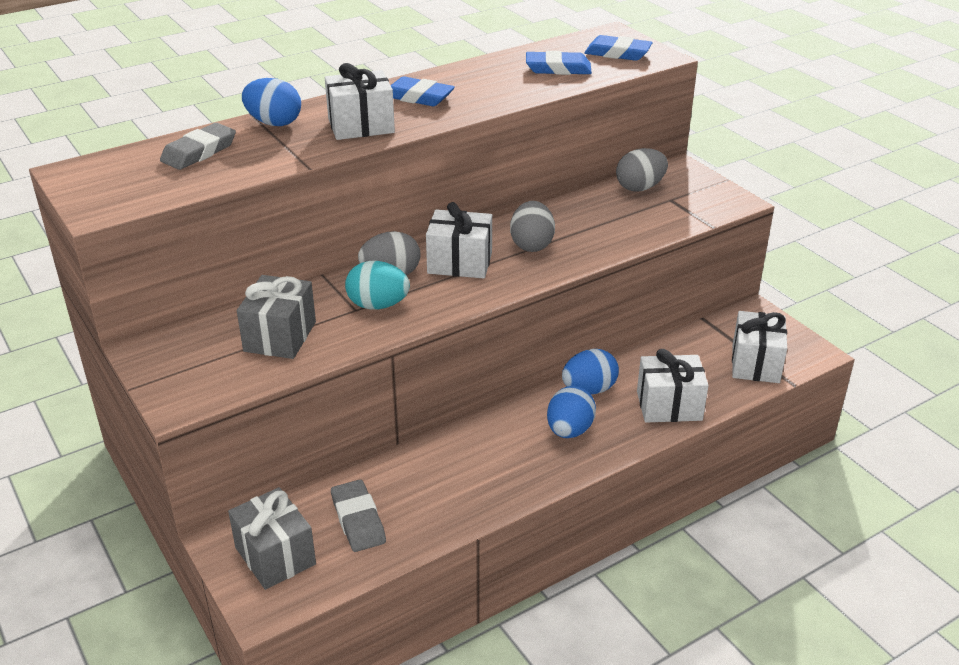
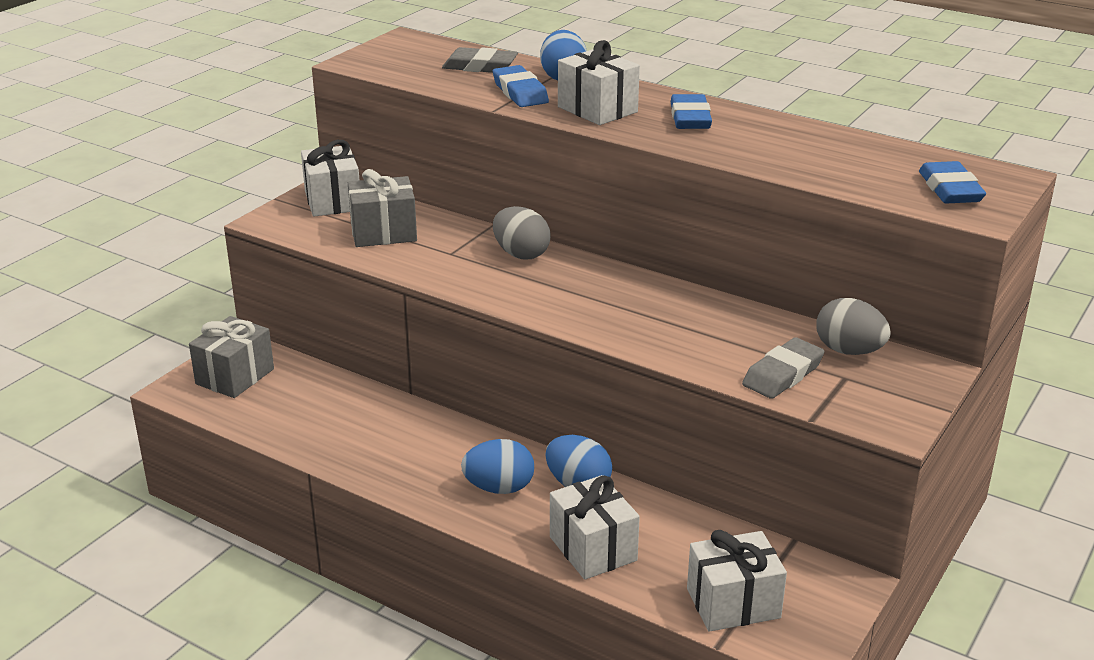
camera: 65 degrees right, 5 degrees down
grey eraser [331,480,386,552] -> grey eraser moved to [742,337,825,399]
turquoise egg [345,261,410,310] -> none
white gift [426,202,492,278] -> white gift moved to [301,140,359,217]
grey egg [510,201,555,252] -> none
blue eraser [526,51,592,75] -> blue eraser moved to [493,65,549,107]

